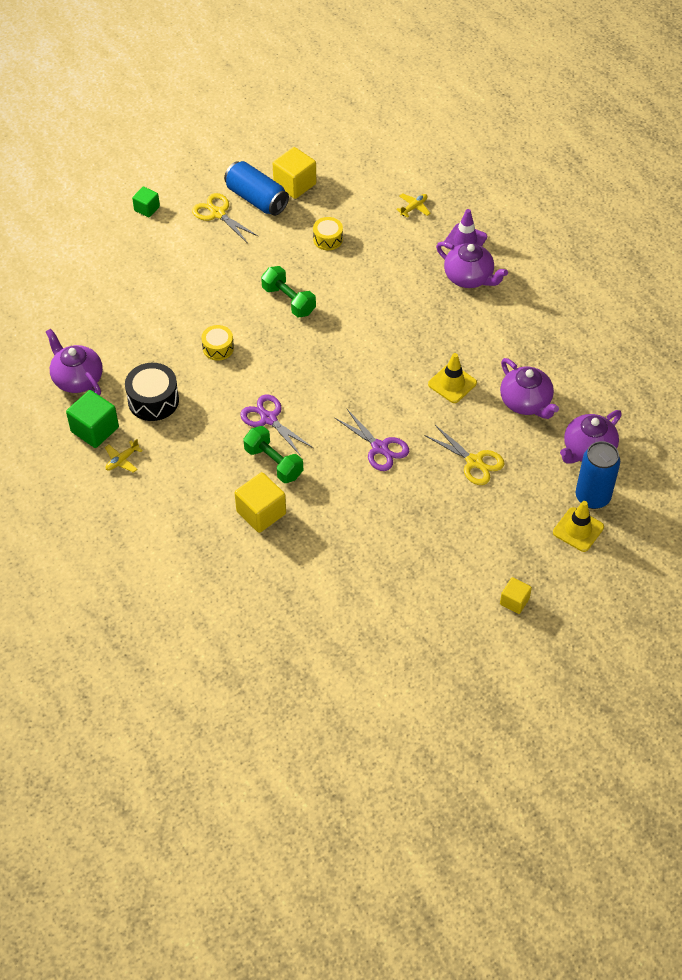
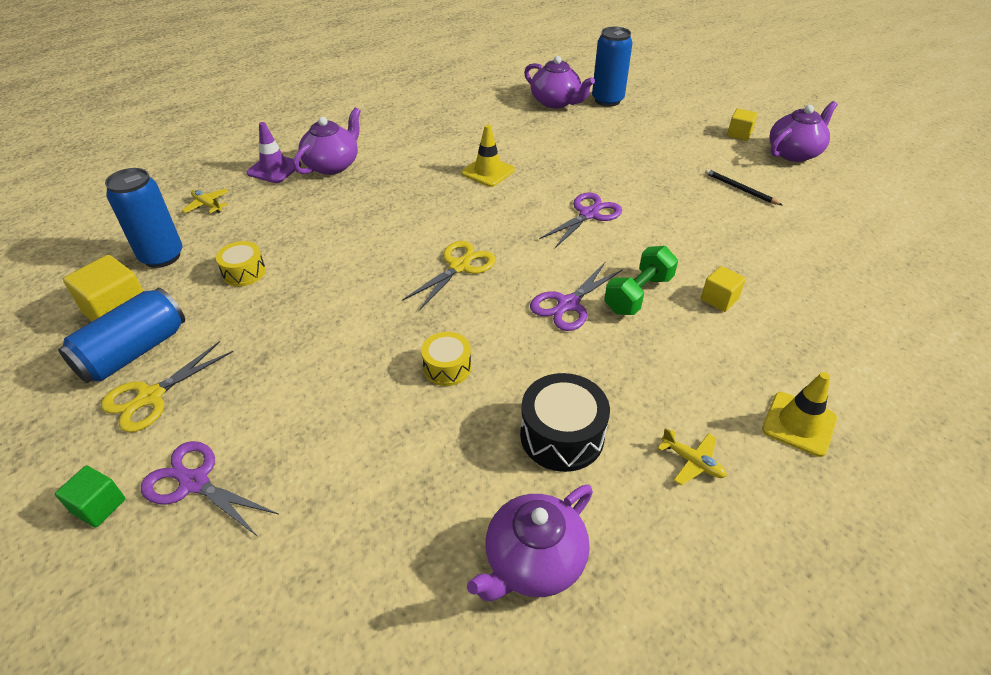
camera: 95 degrees left, 10 degrees down
green cube [66,390,119,448] -> none
yellow cube [235,472,286,533] -> yellow cube [701,266,746,312], size x0.60
green dumbbell [261,266,316,318] -> none
yellow scissors [424,425,505,485] -> yellow scissors moved to [402,241,496,311]
purple teapot [500,358,559,419] -> purple teapot moved to [769,101,838,162]
yellow traffic cone [553,501,604,552] -> yellow traffic cone moved to [762,372,837,457]
none -> blue can [105,168,182,268]
none -> purple scissors [141,441,278,537]
none -> black pencil [705,169,782,205]

